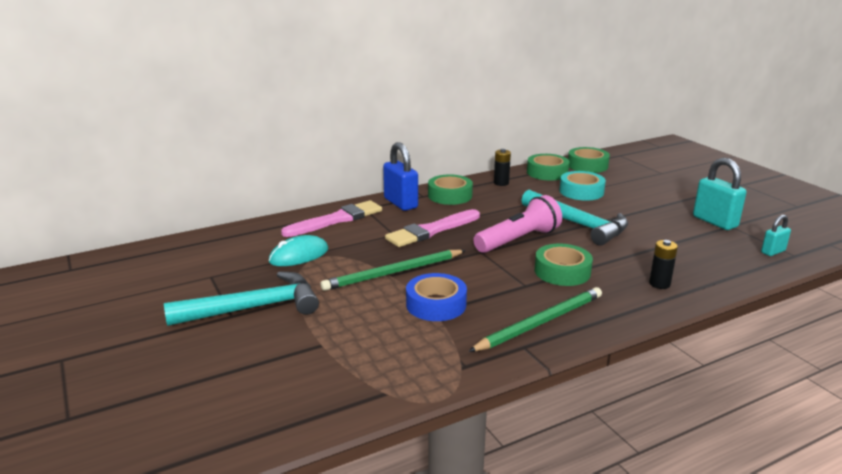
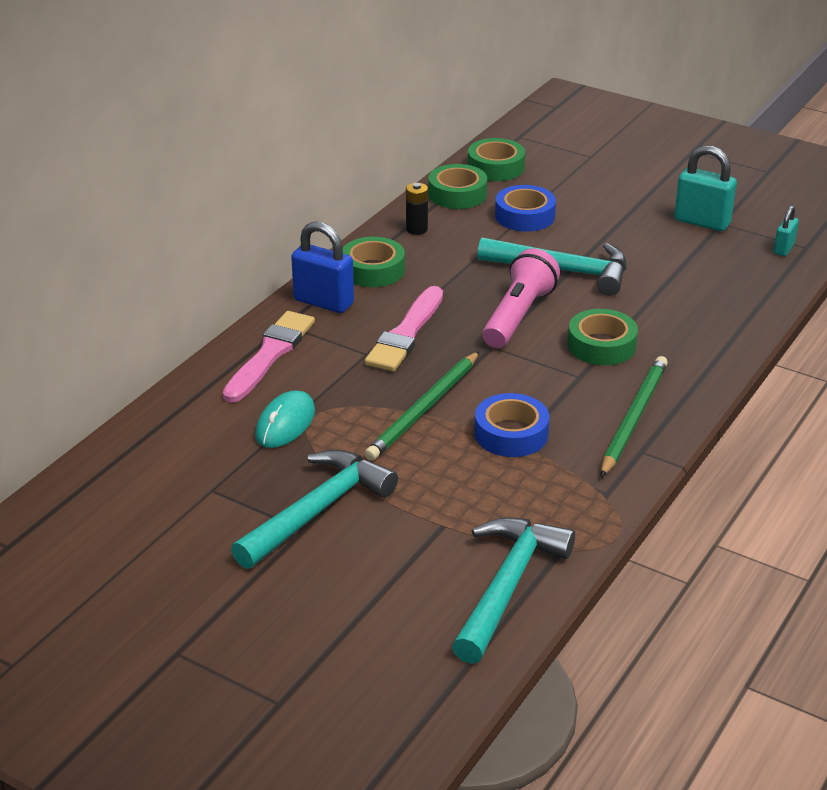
camera: 30 degrees left, 10 degrees up
turquoise tape [559,171,606,201] -> blue tape [495,185,556,232]
black battery [649,240,678,289] -> none
none -> turquoise hammer [452,517,575,664]

